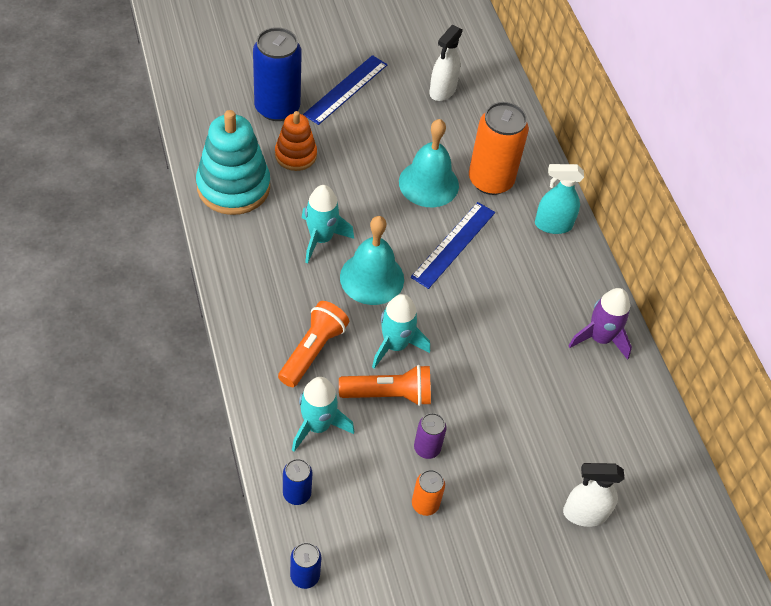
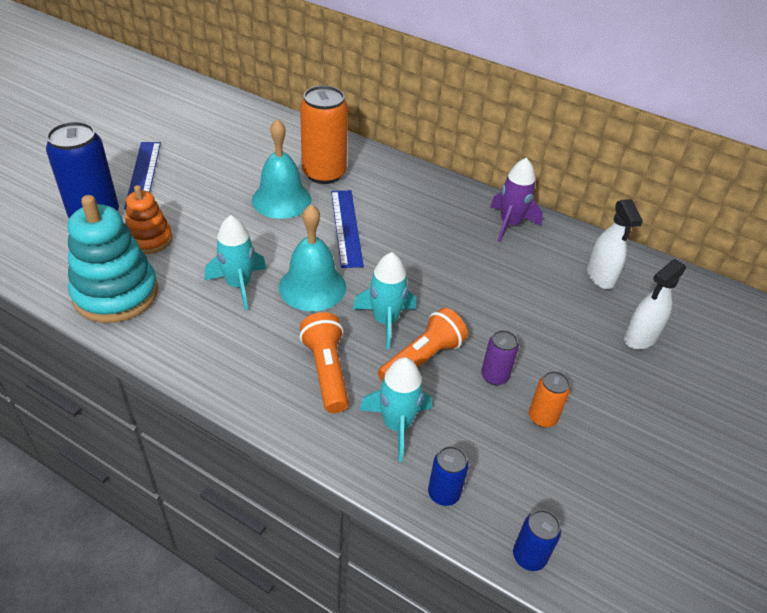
camera: 40 degrees left, 10 degrees down
white spray bottle [430,25,463,101] -> white spray bottle moved to [587,199,643,289]
turquoise spray bottle [535,164,584,234] -> none

